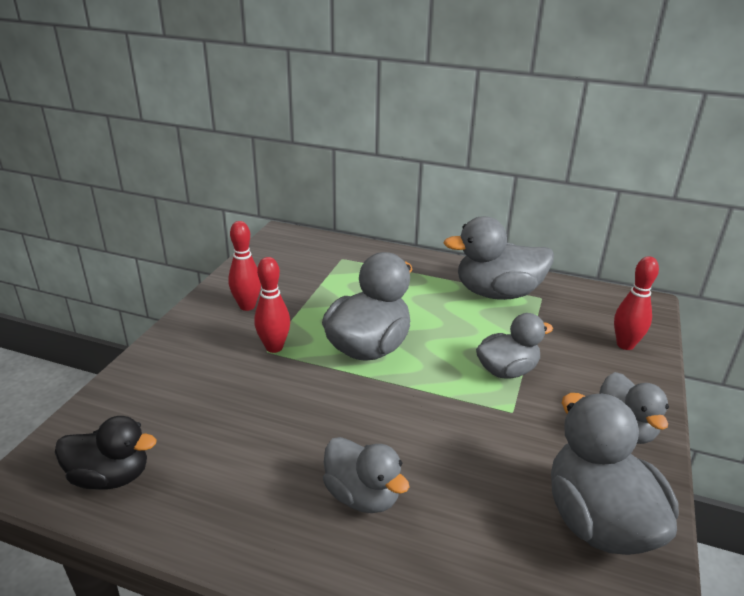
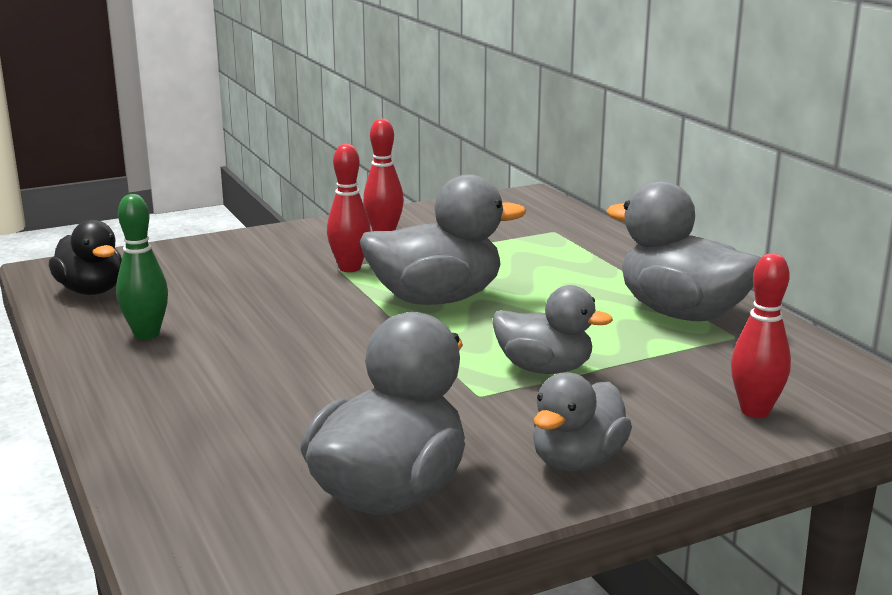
camera: 45 degrees right, 10 degrees down
grey duck [323,437,410,513] -> none
none -> green bowling pin [116,194,168,340]

